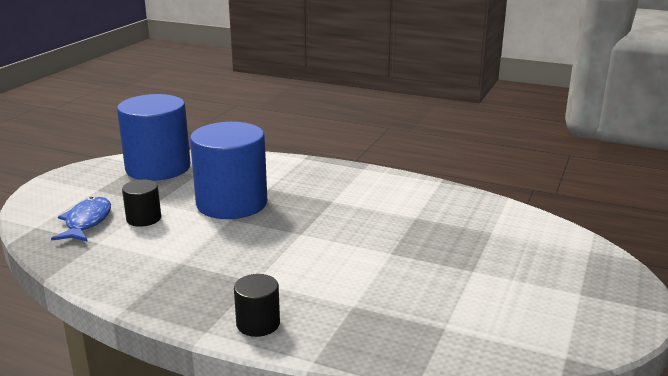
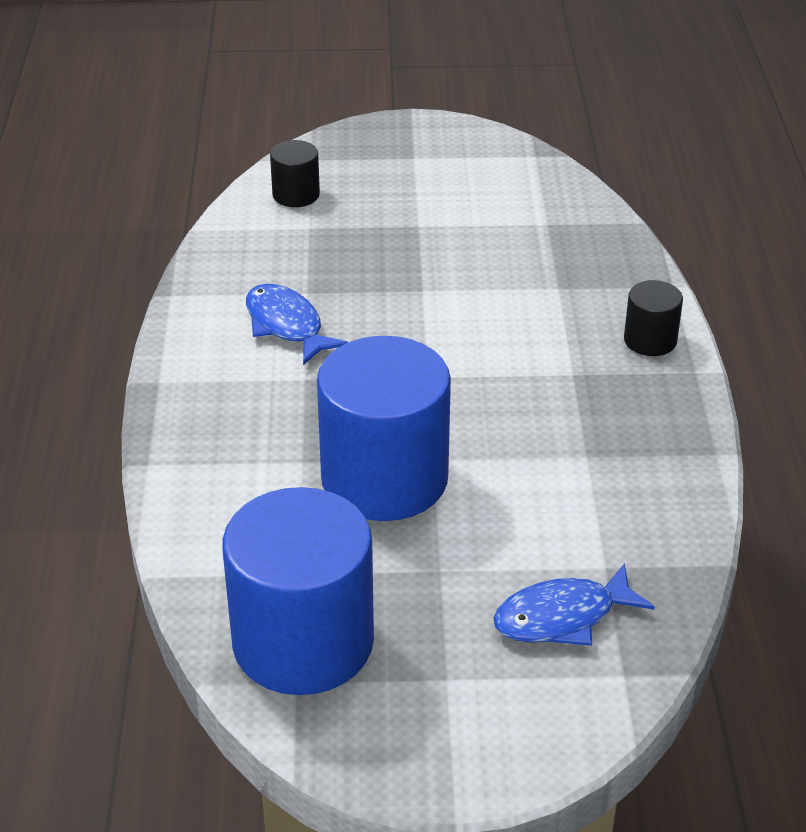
camera: 115 degrees left, 15 degrees up
black cylinder [122,180,161,227] -> black cylinder moved to [270,140,320,207]
none -> blue fish [246,284,349,365]

